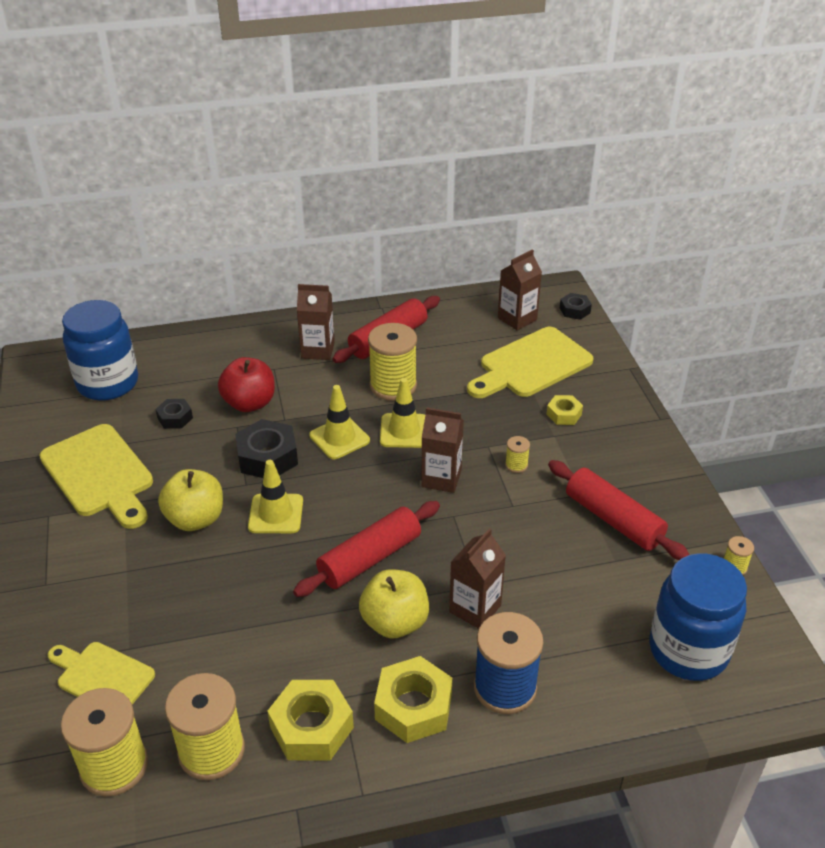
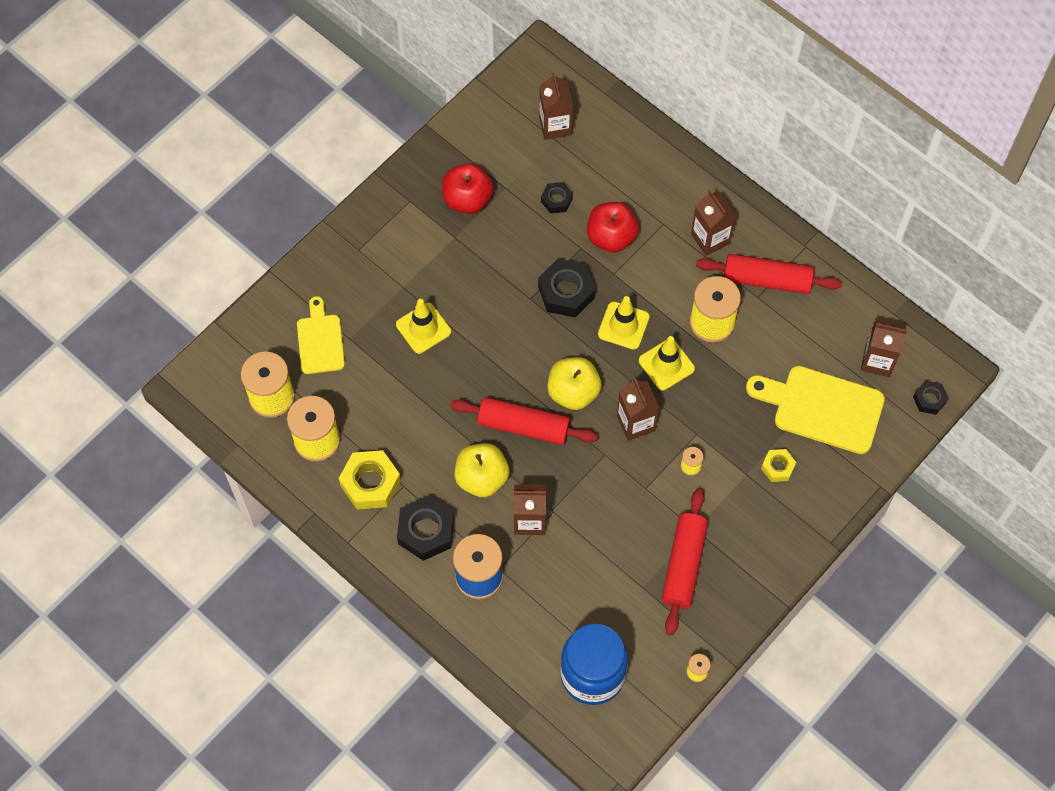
camera: 55 degrees right, 25 degrees up
yellow cutting board [39,424,153,529] -> red apple [442,163,494,214]
blue jar [62,300,138,401] -> brown carton [539,73,573,140]
yellow apple [158,469,223,531] -> yellow apple moved to [547,357,602,410]
yellow traffic cone [248,460,303,533] -> yellow traffic cone moved to [396,299,451,354]
yellow nut [374,656,453,743] -> black nut [397,496,454,561]

